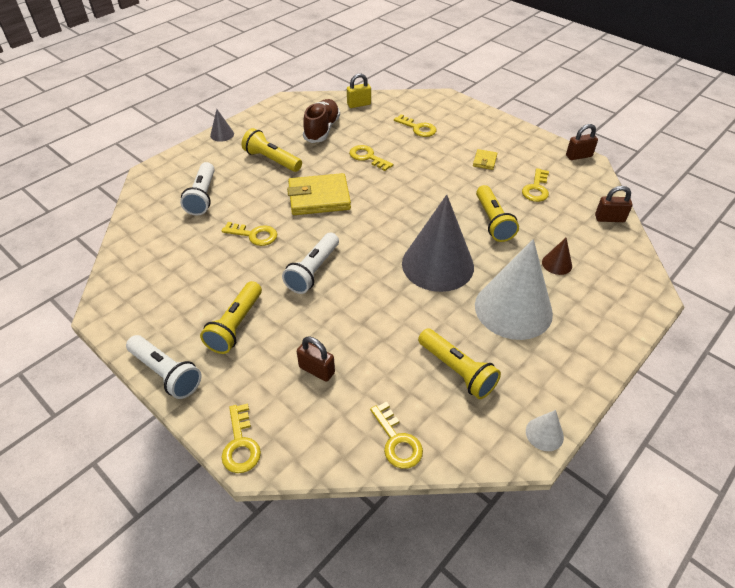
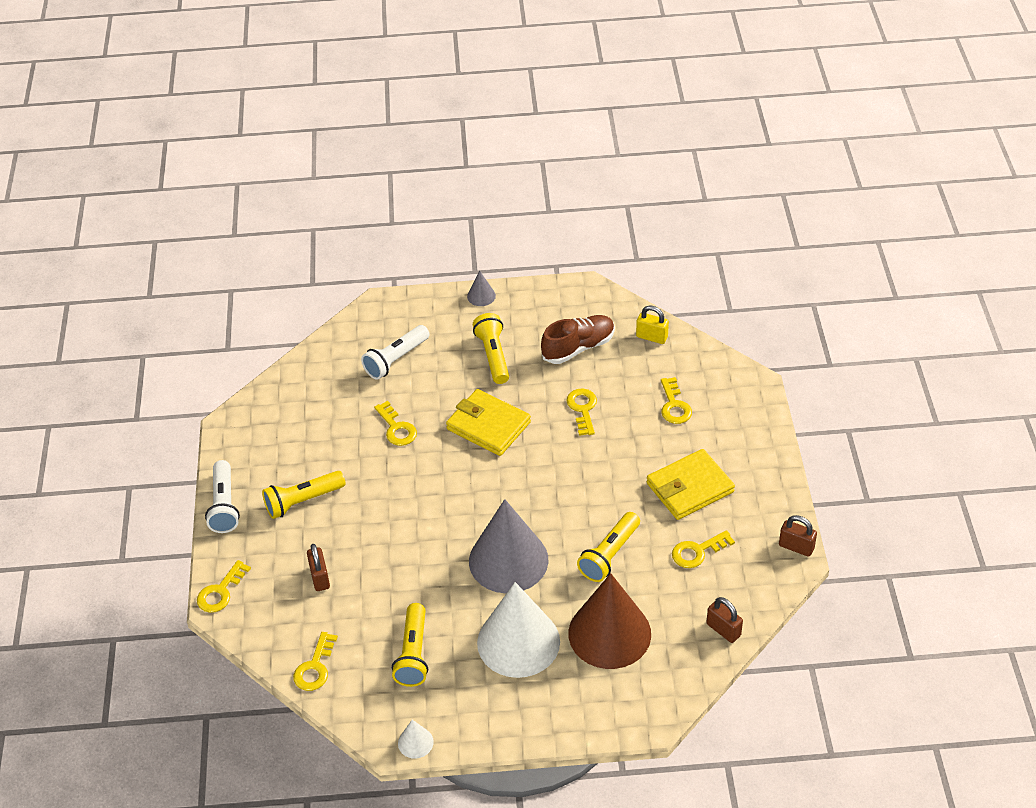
camera: 45 degrees right, 0 degrees up
white flashlight [282,233,339,294] -> none
yellow wallet [473,149,497,170] -> yellow wallet [647,449,735,520], size x2.17
brown cone [542,238,572,275] -> brown cone [569,573,651,669], size x2.43

